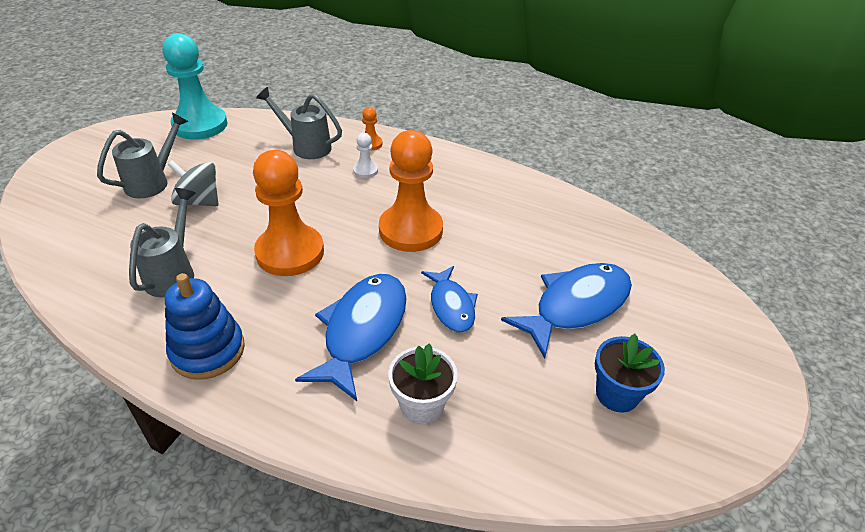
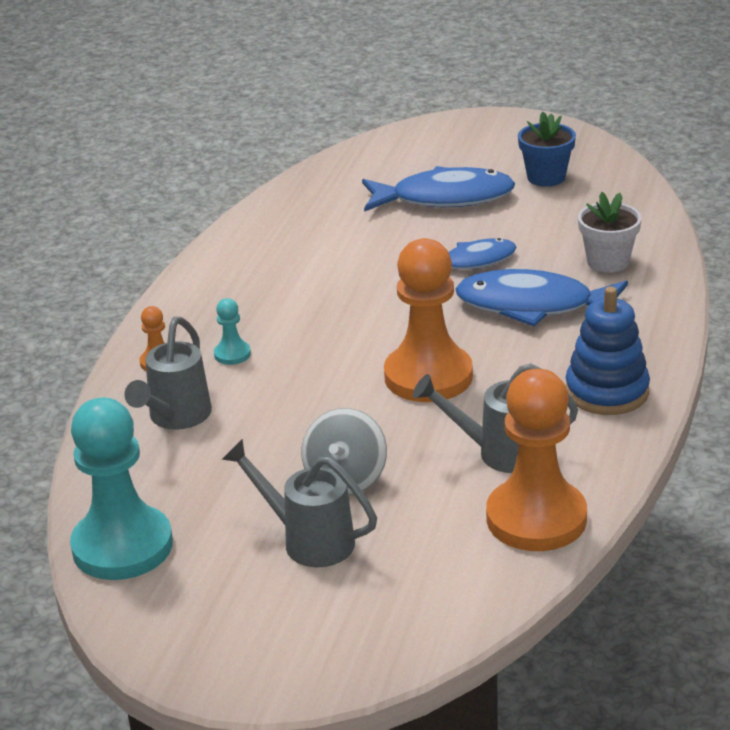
camera: 95 degrees left, 10 degrees down
white pawn [353,133,378,178] -> turquoise pawn [214,298,251,365]
orange pawn [379,130,443,252] -> orange pawn moved to [486,369,587,551]
blue fish [501,263,632,359] -> blue fish turned 135 degrees clockwise [362,166,515,212]

